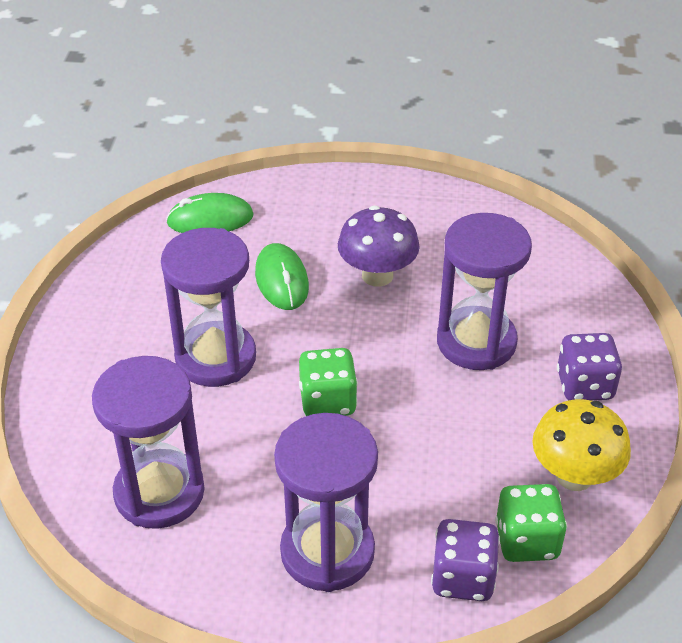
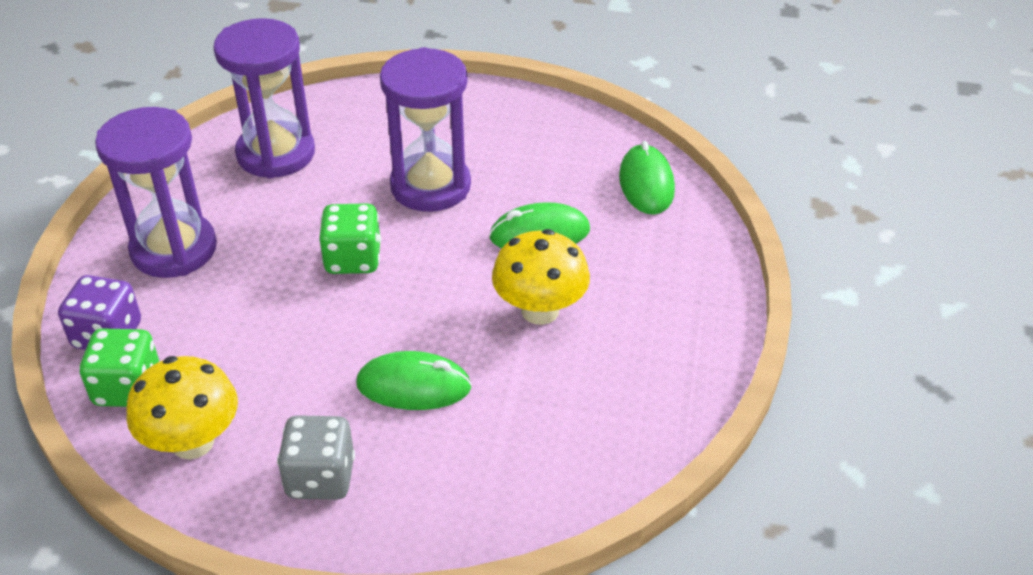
camera: 95 degrees right, 0 degrees up
purple mushroom [338,206,420,287] -> yellow mushroom [492,229,590,325]
purple hourglass [437,213,532,370] -> green mouse [356,351,472,410]
purple dice [557,333,622,401] -> grey dice [277,415,355,500]

